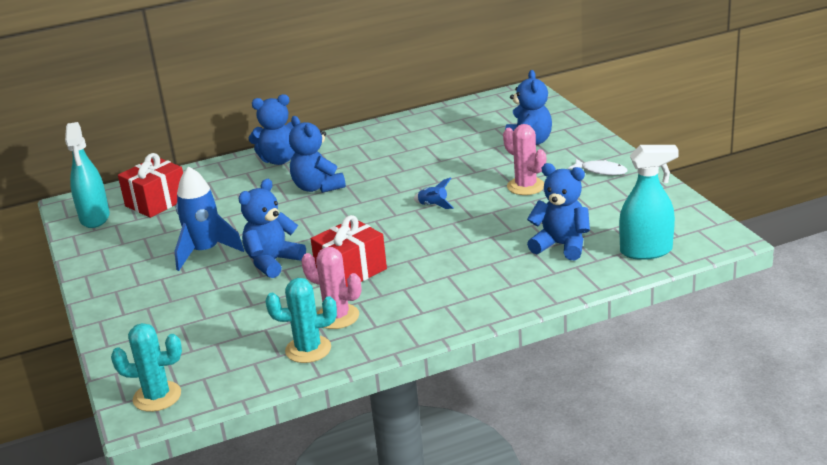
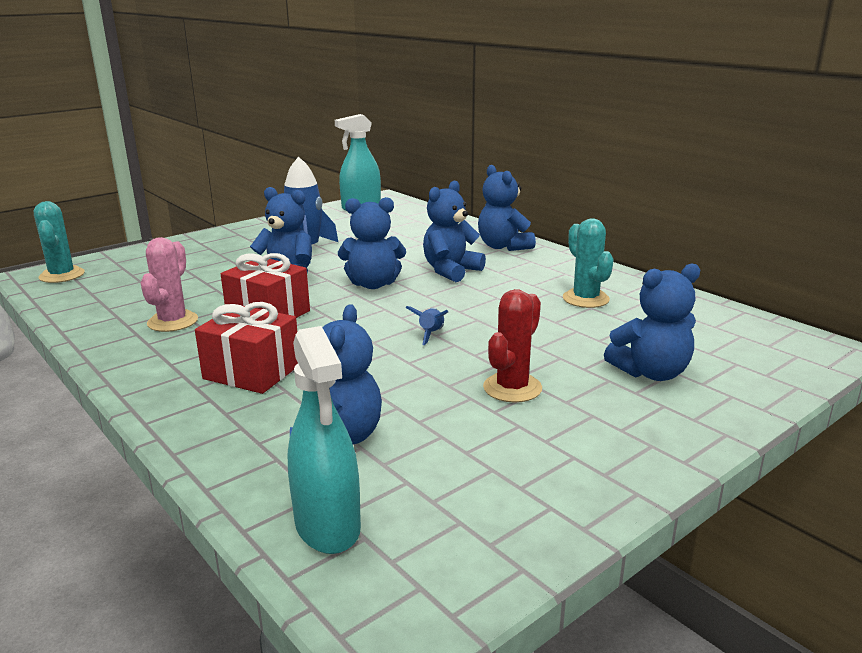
camera: 70 degrees right, 5 degrees down
red gift [118,153,183,218] -> red gift moved to [195,302,298,394]
turquoise cactus [266,278,337,363] -> turquoise cactus moved to [563,219,614,308]
pink cactus [503,124,546,195] -> red cactus [483,289,542,402]
white fish [569,159,628,175] -> none
none -> blue teddy bear [338,197,406,289]

